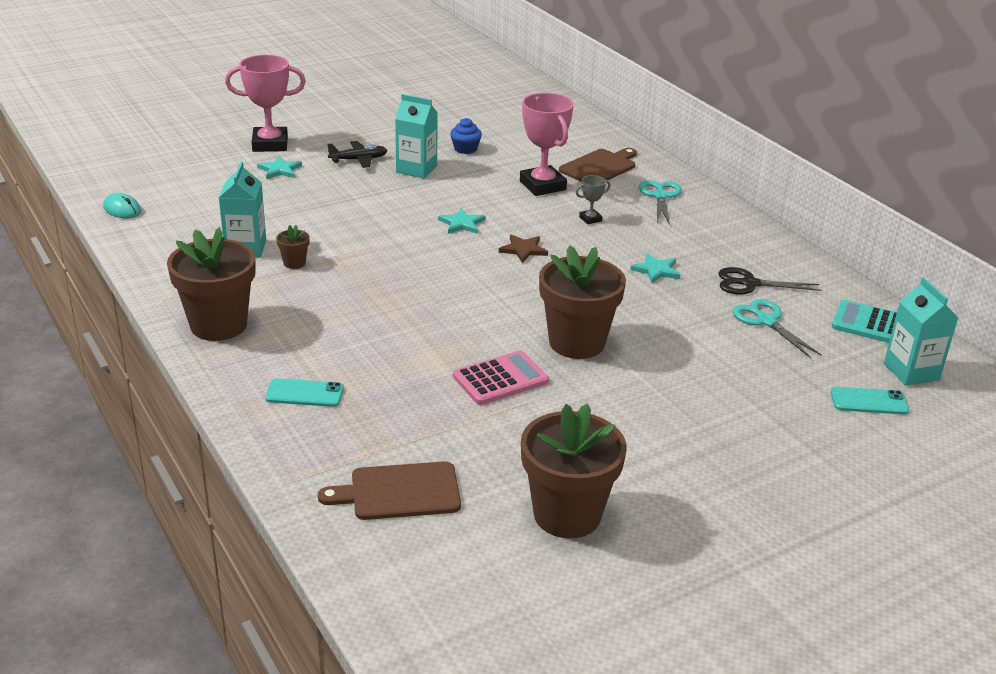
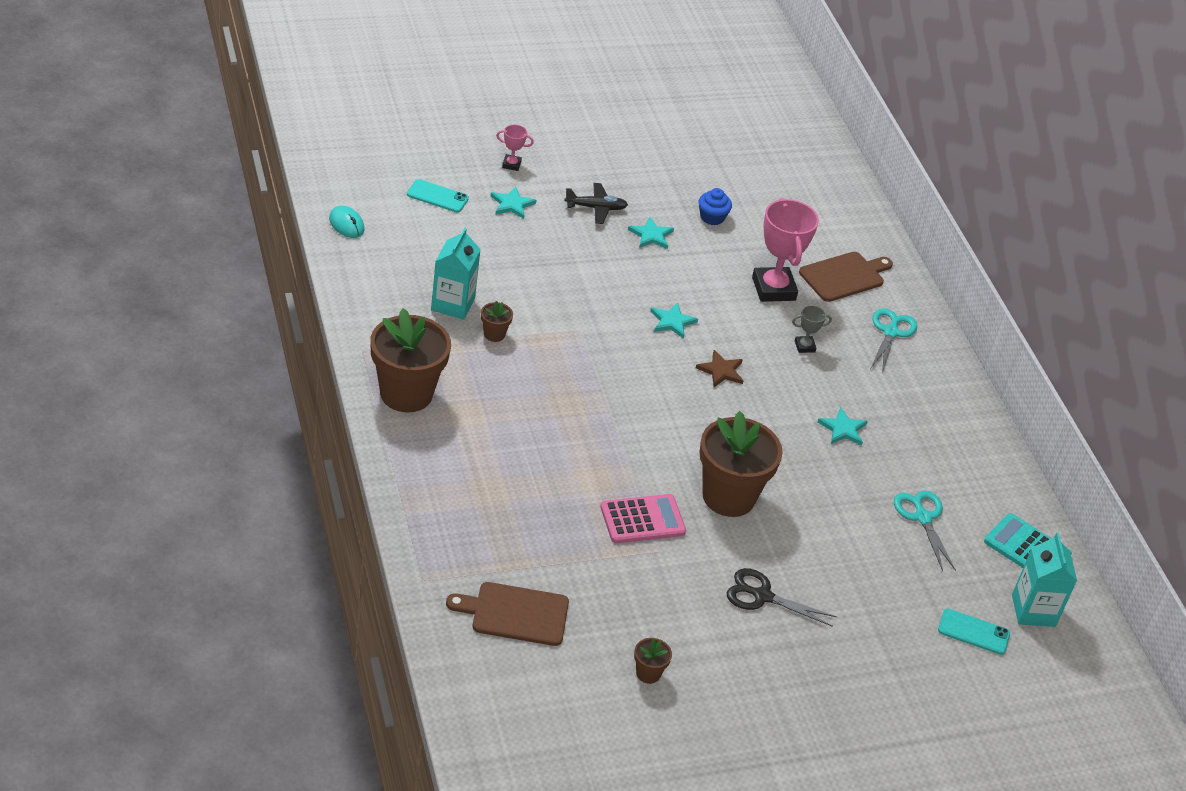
camera: 10 degrees right, 10 degrees up
pink trophy [225,55,306,152] -> pink trophy [496,125,534,171], size x0.46
turquoise phone [265,378,344,407] -> turquoise phone moved to [407,179,469,212]
turquoise carton [395,94,438,179] -> turquoise star [628,216,674,249]
brown flower pot [521,403,627,538] -> brown flower pot [634,638,672,684], size x0.42
black scissors [718,267,822,295] -> black scissors moved to [727,568,837,627]

